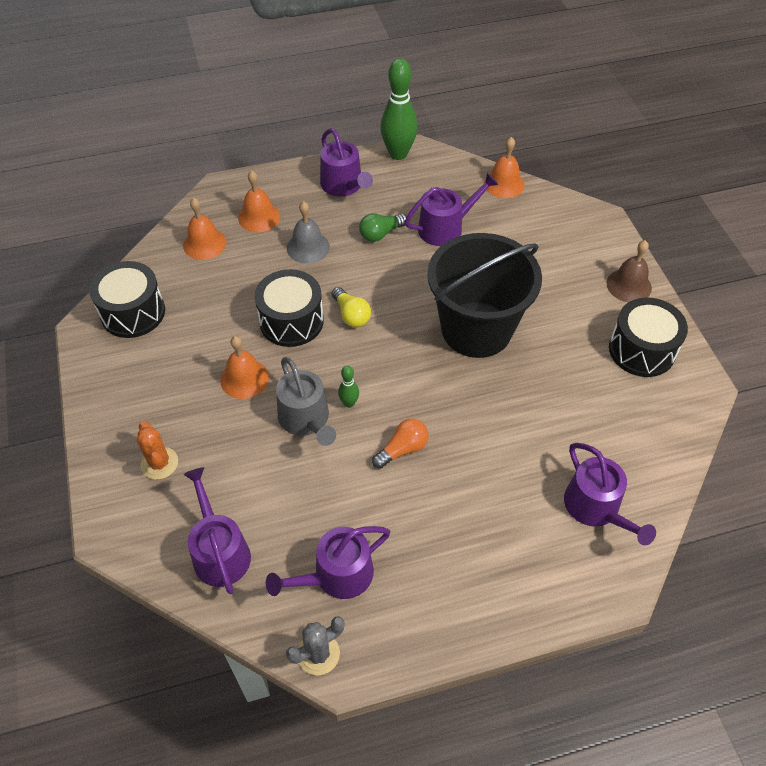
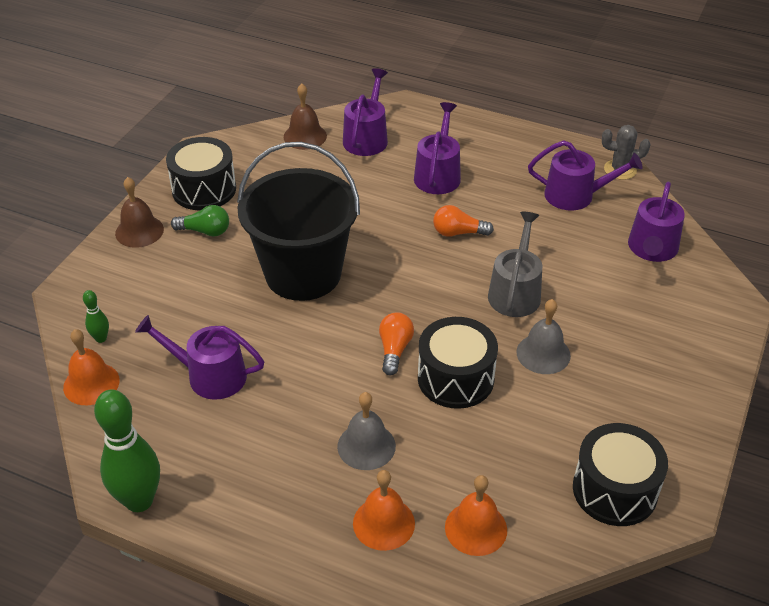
camera: 140 degrees left, 10 degrees down
orange cactus [137,421,178,480] -> none
orange bell [220,336,269,399] -> grey bell [516,299,571,374]
purple watering can [320,128,373,196] -> purple watering can moved to [414,102,461,194]
yellow light bulb [332,287,371,327] -> orange light bulb [379,312,414,375]
green bowling pin [338,365,359,408] -> green bowling pin moved to [83,290,109,343]
green light bulb [359,213,406,242] -> green light bulb moved to [171,205,229,237]
none -> brown bell [284,83,327,150]

